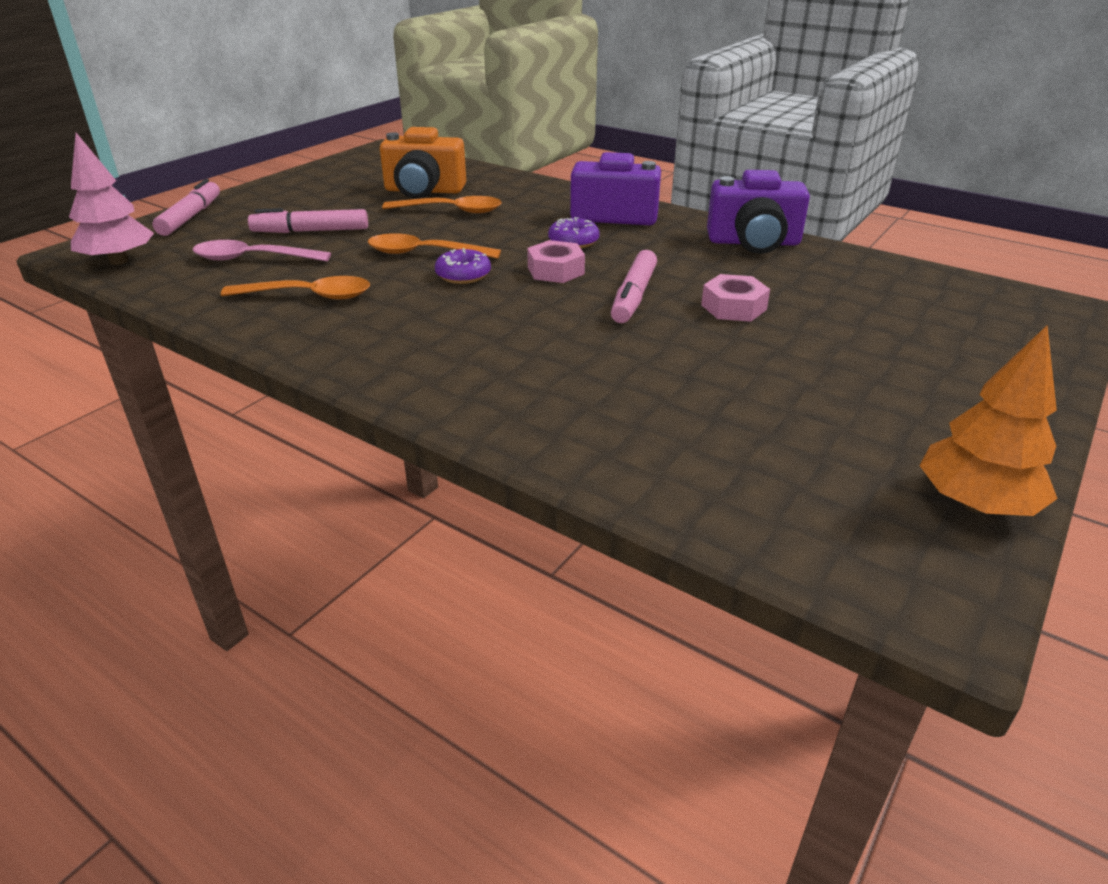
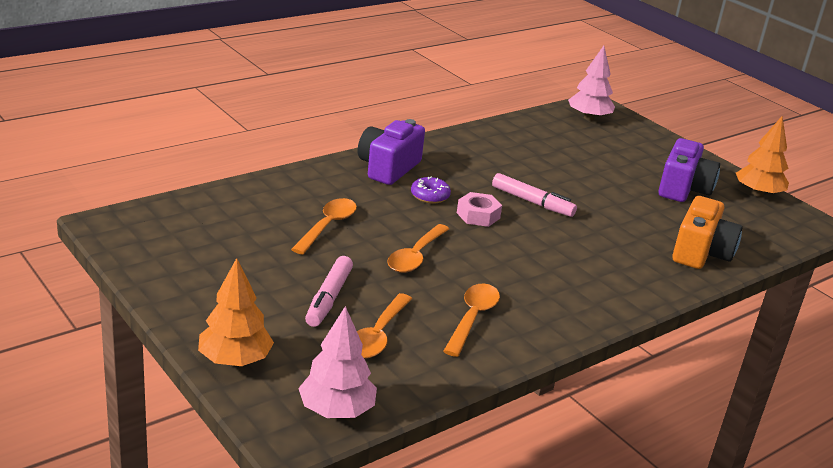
camera: 75 degrees left, 5 degrees down
pink marker [152,179,220,236] -> orange tree [198,258,274,366]
pink spoon [192,240,331,261] -> orange spoon [357,293,412,359]
orange camera [380,127,466,199] -> orange camera moved to [672,196,743,269]
purple donut [435,248,491,284] -> none
pink nut [701,274,770,322] -> none
purple camera [707,170,810,254] -> purple camera moved to [658,138,720,202]
none -> pink tree [568,46,615,120]

